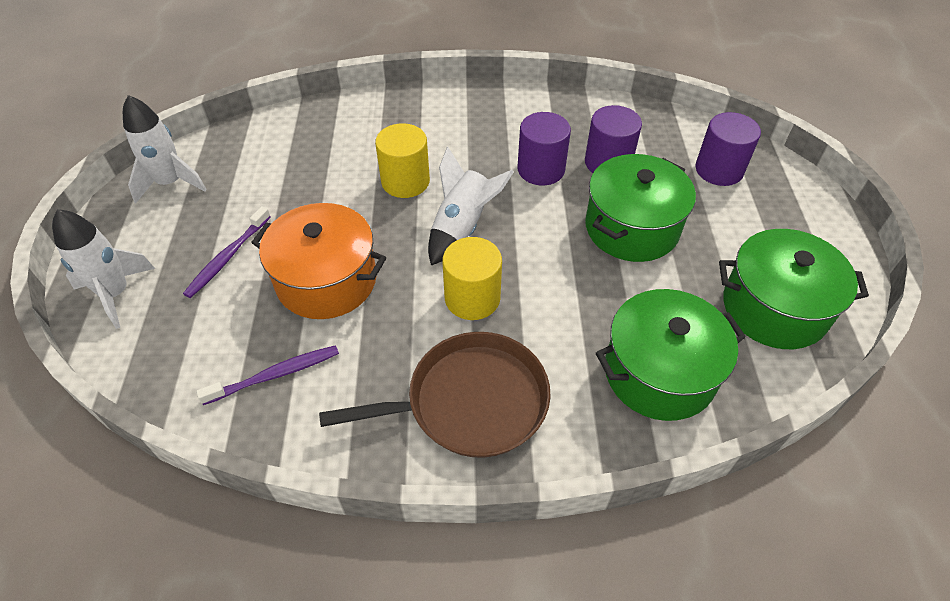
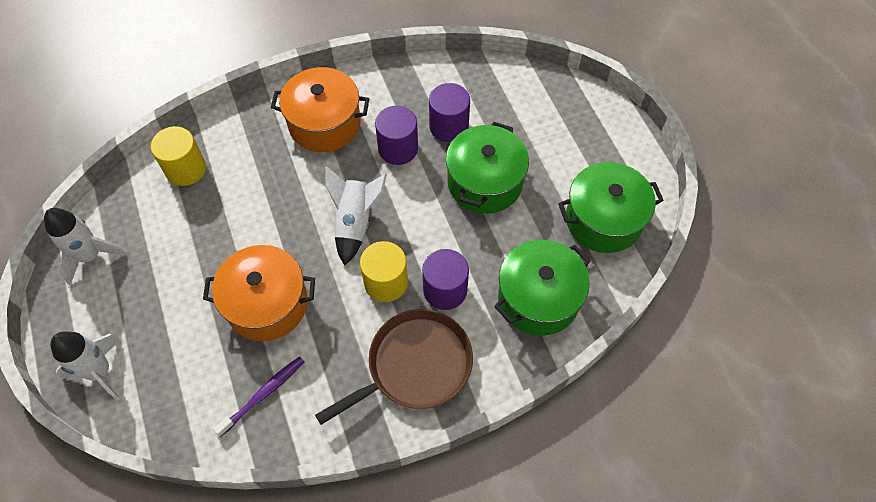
camera: 20 degrees left, 10 degrees up
purple toothbrush [183,206,271,298] -> none
yellow cylinder [375,123,430,198] -> yellow cylinder moved to [151,126,206,186]
purple cylinder [695,112,761,186] -> purple cylinder moved to [422,249,469,310]
none -> orange pot [271,67,369,152]

